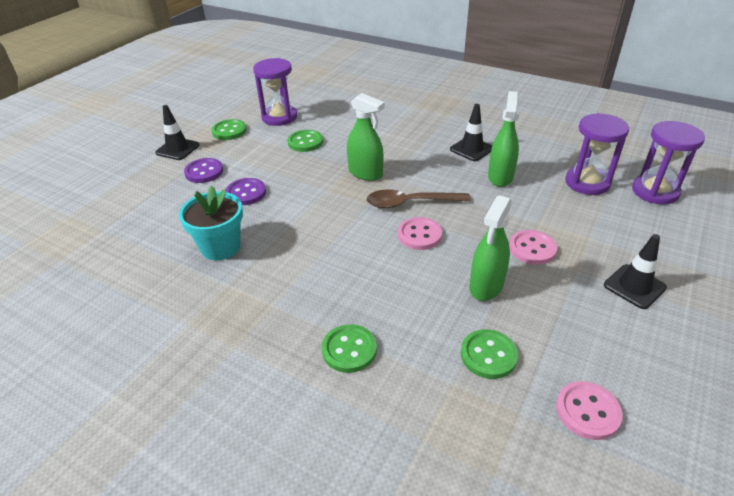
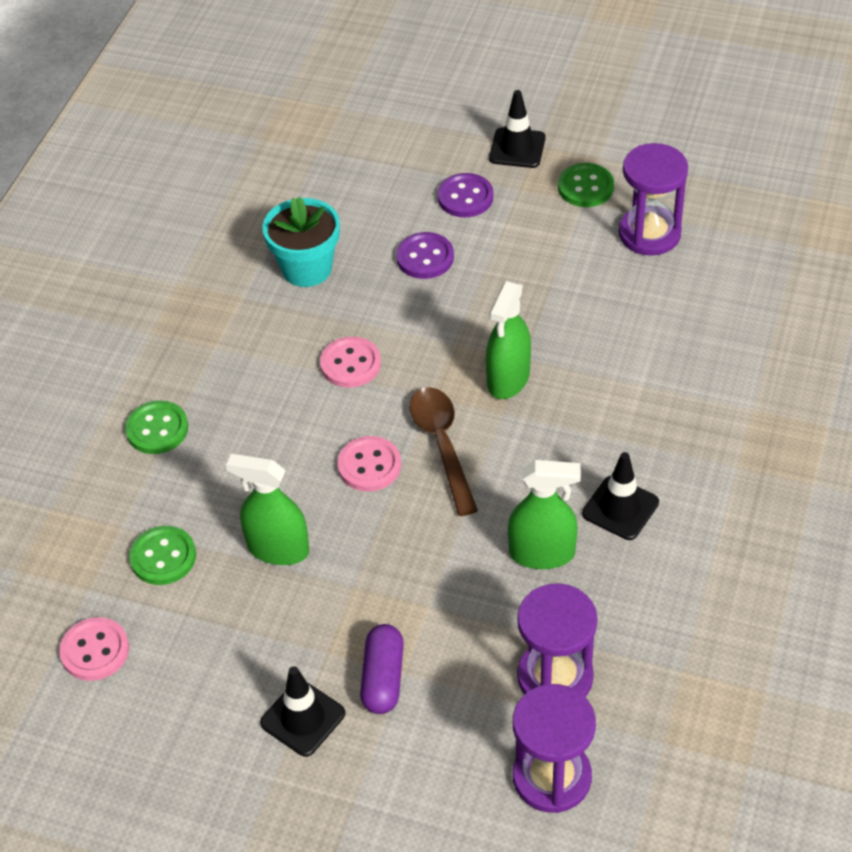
camera: 80 degrees right, 10 degrees up
green button [287,130,323,152] -> none
pink button [509,230,557,265] -> pink button moved to [320,336,381,388]
none -> purple capsule [360,624,404,714]

